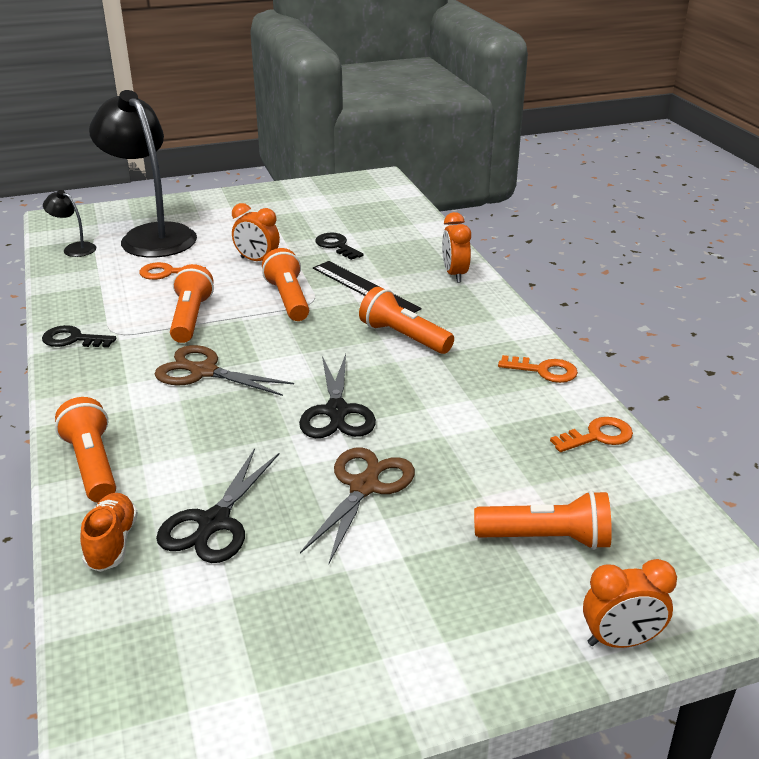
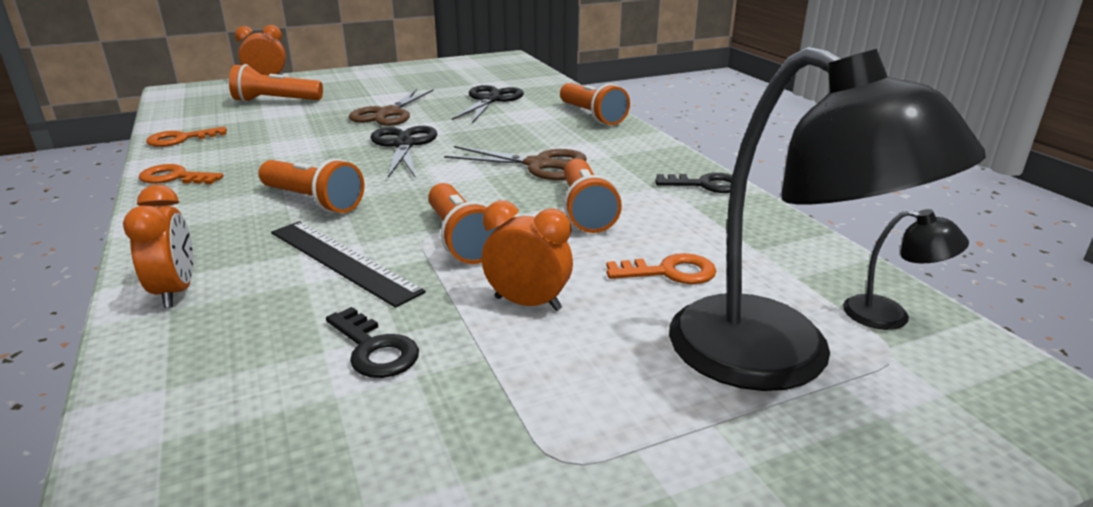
camera: 175 degrees right, 5 degrees down
orange shoe [80,493,138,572] -> none

